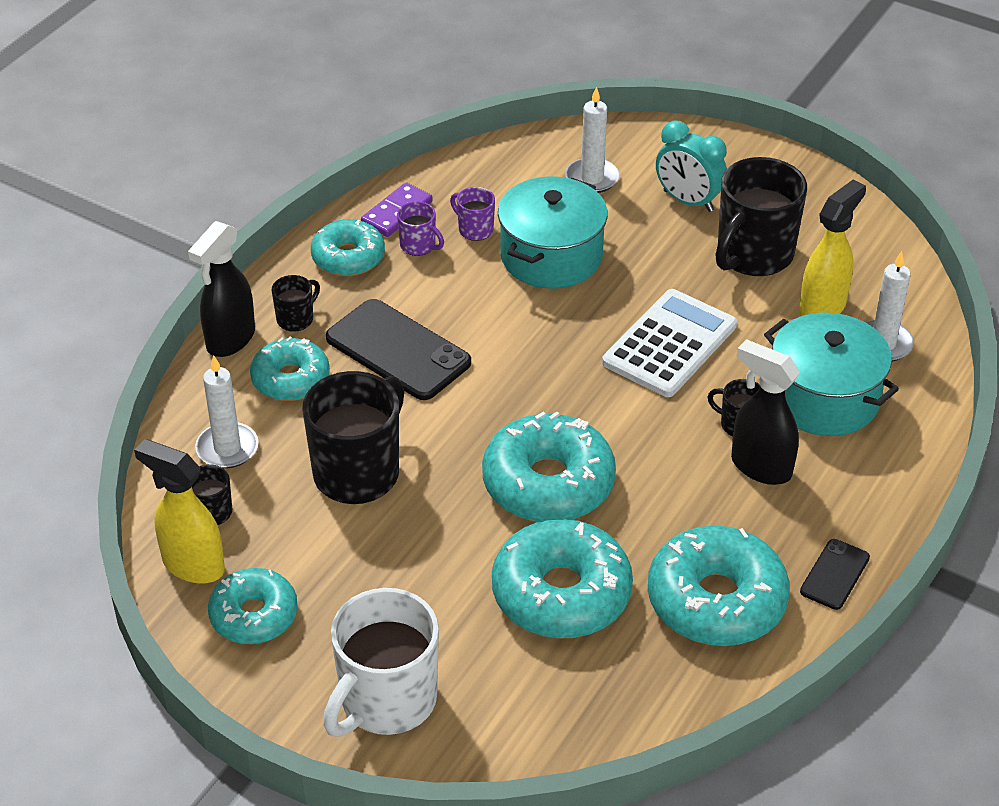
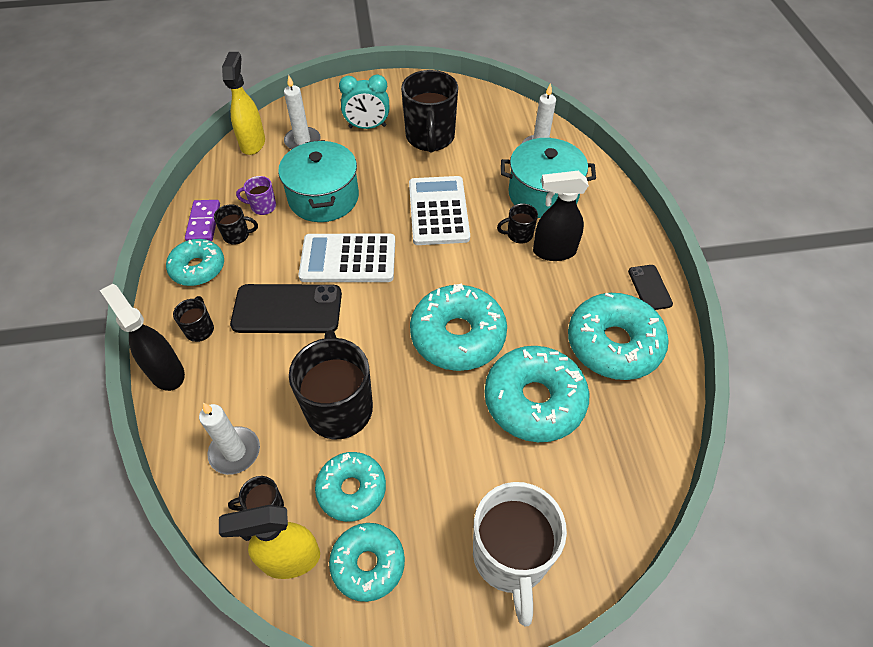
camera: 40 degrees left, 10 degrees up
black spray bottle [188,221,255,357] -> black spray bottle turned 150 degrees clockwise [100,284,185,391]
turquoise donut [250,337,330,401] -> turquoise donut moved to [315,452,386,522]
purple mug [397,201,444,256] -> black mug [214,204,258,245]
yellow spray bottle [799,180,866,316] -> yellow spray bottle moved to [222,52,265,155]
none -> white calculator [298,234,395,282]

